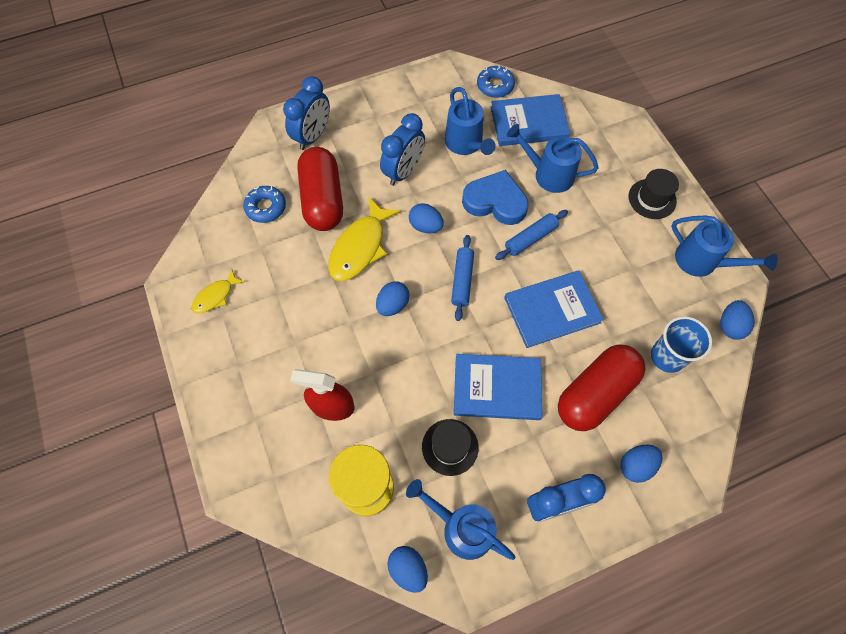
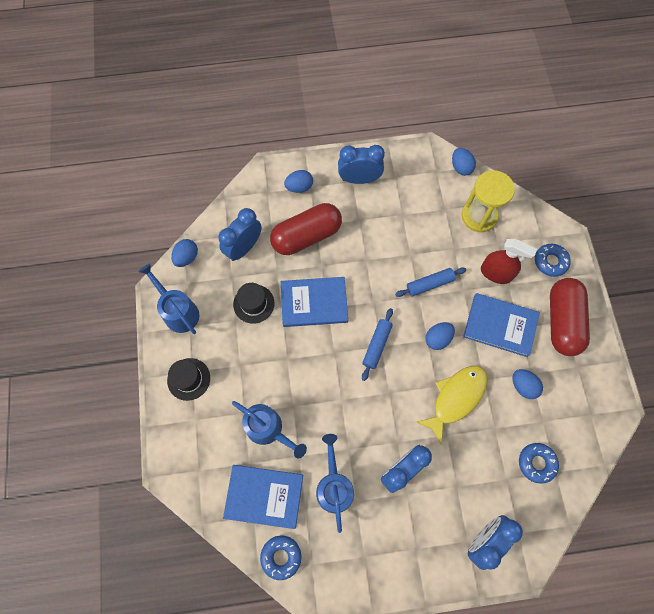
camera: 165 degrees left, 5 degrees up
yellow fish [191,269,245,313] -> none
red capsule [297,147,343,231] -> red capsule moved to [550,278,590,356]
blue watering can [406,479,515,560] -> none
blue egg [409,203,444,233] -> blue egg moved to [513,369,543,399]
black hat [422,419,479,476] -> black hat moved to [233,283,274,324]
blue book [454,354,542,420] -> blue book moved to [463,293,540,357]
blue heart [462,170,529,225] -> none
blue rolling pin [495,210,568,260] -> blue rolling pin moved to [395,268,466,297]
blue cup [651,316,712,373] -> blue clock [219,208,262,261]
none -> blue donut [535,244,571,277]

